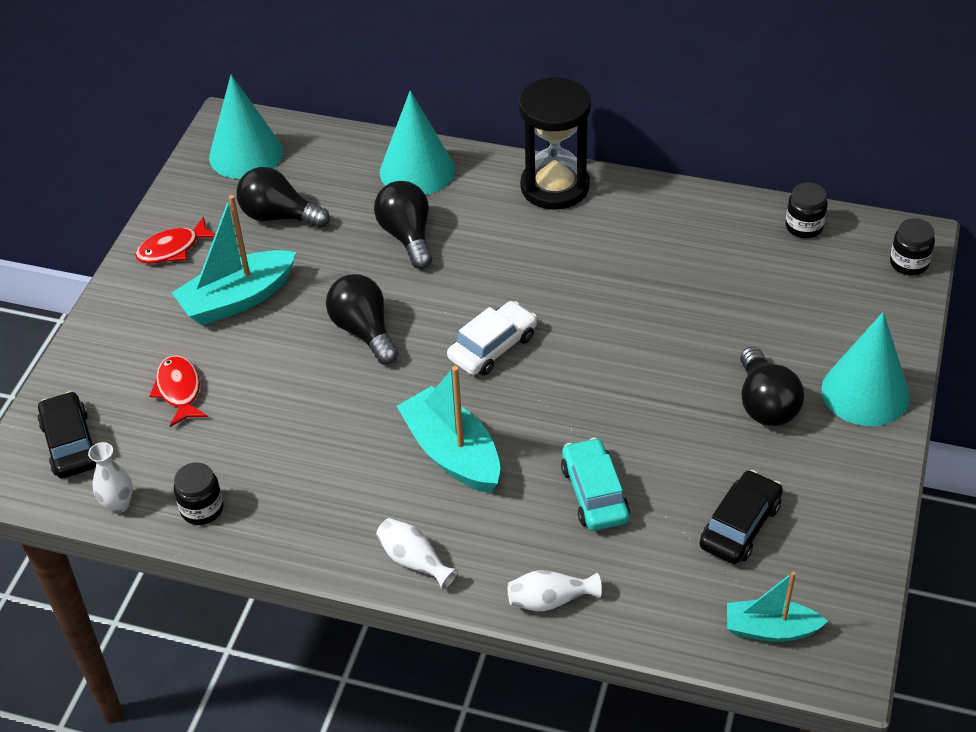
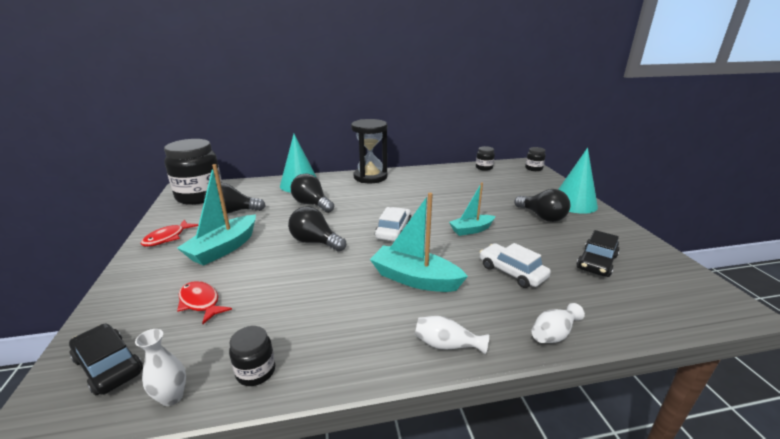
camera: 30 degrees left, 20 degrees down
turquoise cone [209,75,283,179] -> black jar [164,139,222,205]
turquoise car [561,438,630,531] -> white car [480,243,551,288]
black car [700,470,783,564] -> black car turned 150 degrees counterclockwise [577,230,620,277]
turquoise boat [727,571,828,642] -> turquoise boat moved to [449,183,495,236]

